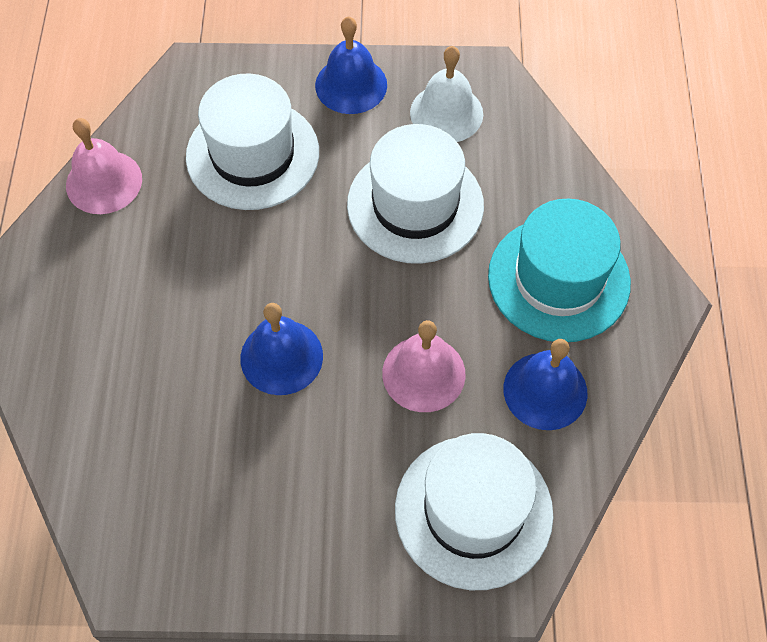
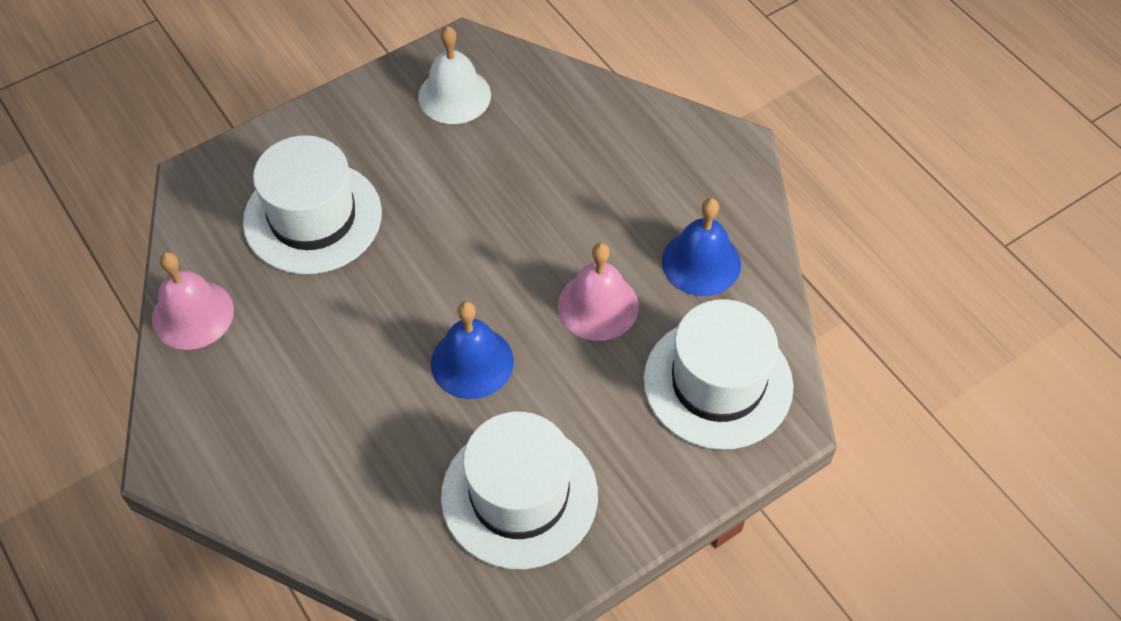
camera: 35 degrees left, 5 degrees down
blue bell [315,16,387,114] -> none
white hat [347,124,484,264] -> white hat moved to [441,412,598,569]
turquoise hat [488,198,631,342] -> none

